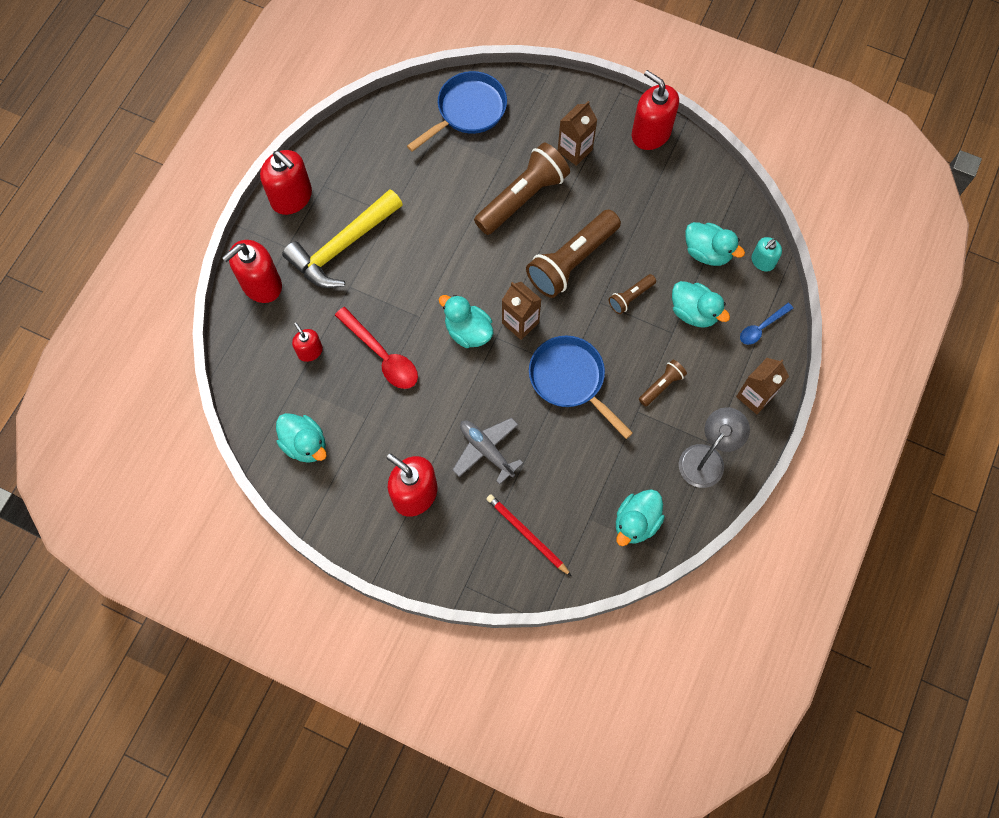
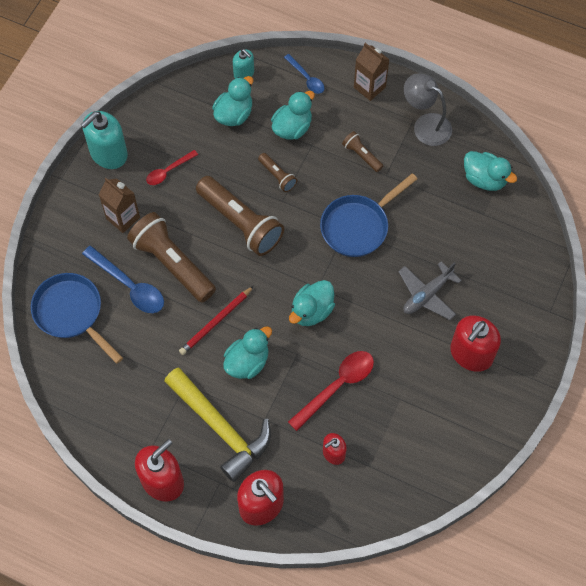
camera: 90 degrees left, 5 degrees down
turquoise duck [276,413,327,463] -> turquoise duck moved to [223,326,272,379]
red pencil [487,494,571,576] -> red pencil moved to [179,286,254,355]
brown carton [502,282,541,340] -> none
red soap dispenser [632,70,679,150] -> turquoise soap dispenser [80,111,128,169]
none -> blue spoon [82,246,164,313]
none -> red spoon [146,150,198,185]

